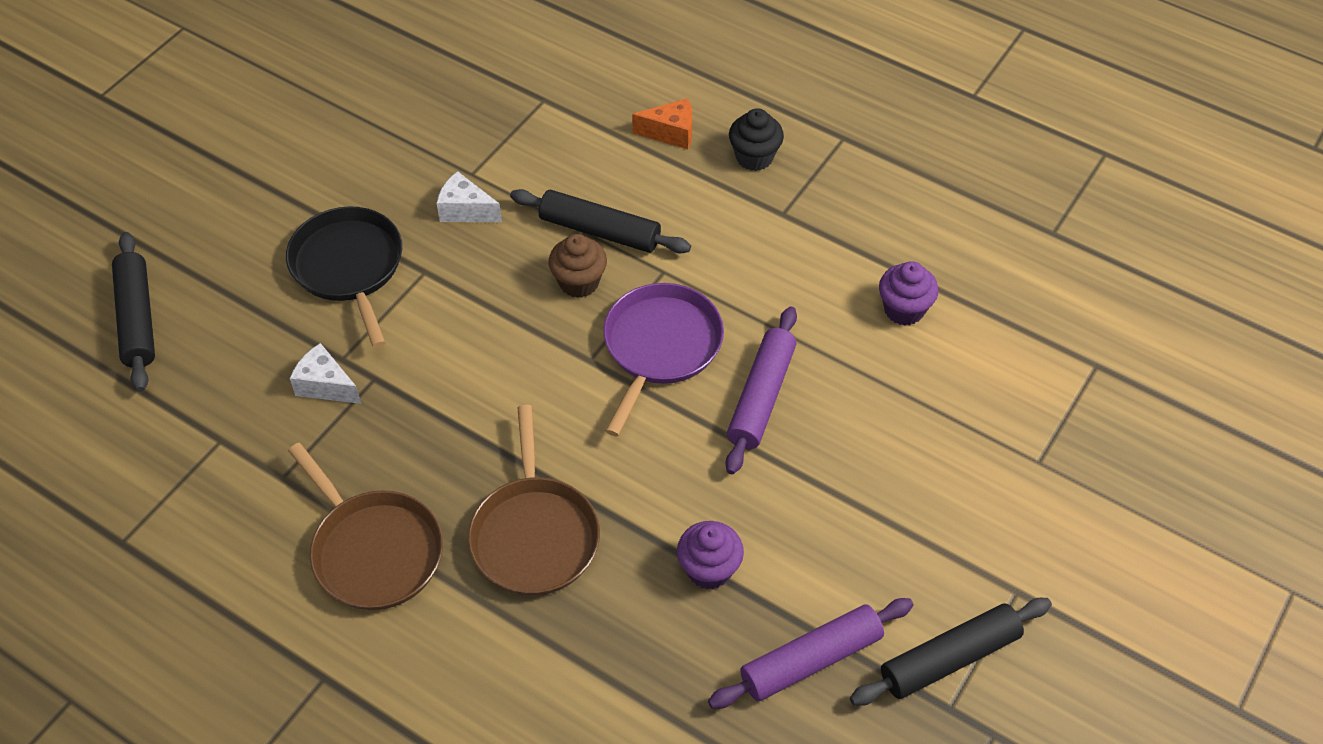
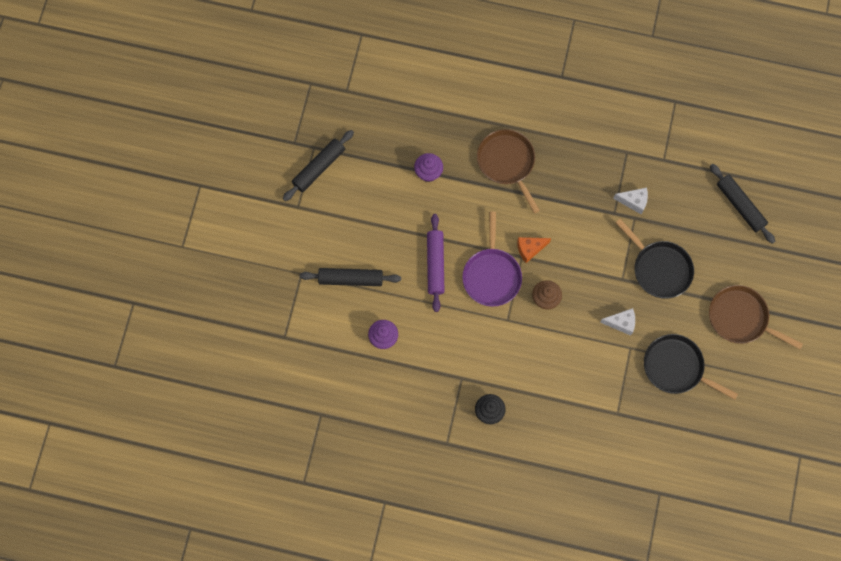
camera: 160 degrees right, 20 degrees up
brown pan [288,443,443,610] -> brown pan moved to [709,285,803,349]
black rolling pin [510,189,691,254] -> black rolling pin moved to [300,268,401,286]
orange cheese [632,98,692,149] -> orange cheese moved to [517,237,551,263]
purple rolling pin [708,598,913,709] -> none
none -> black pan [644,334,738,400]

